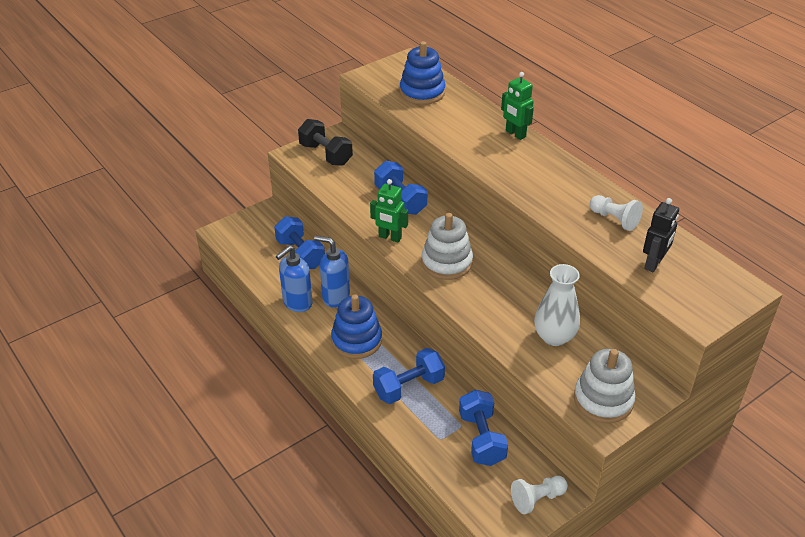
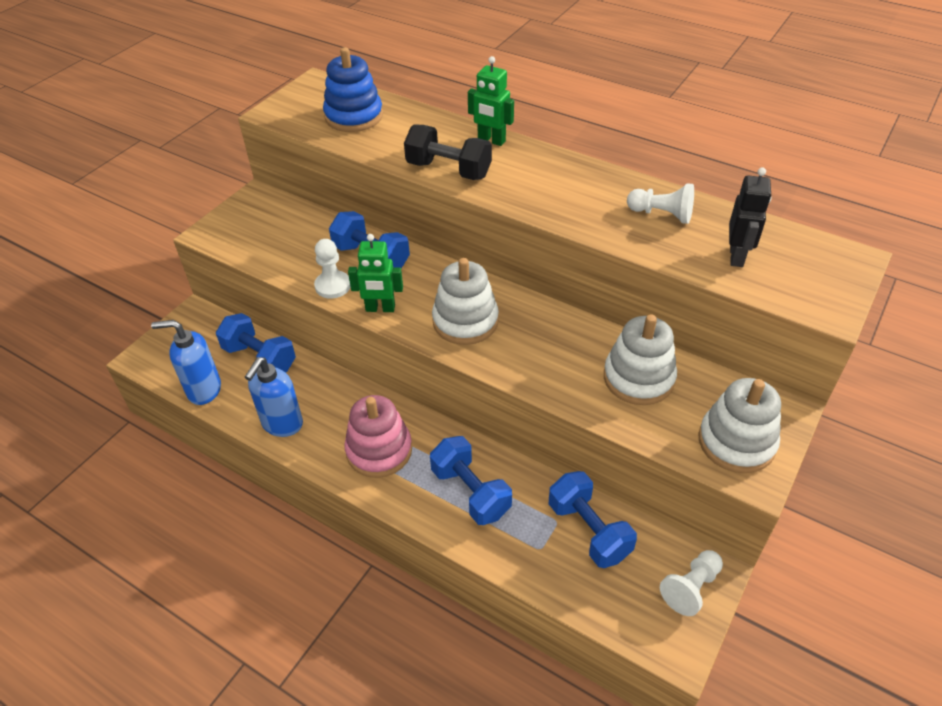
camera: 20 degrees left, 5 degrees up
black dumbbell [298,119,353,166] -> black dumbbell moved to [404,125,492,180]
blue soap dispenser [314,236,350,307] -> blue soap dispenser moved to [151,320,221,405]
blue stacking toy [331,294,382,359] -> pink stacking toy [344,395,412,478]
blue dumbbell [373,348,445,404] -> blue dumbbell turned 75 degrees counterclockwise [430,436,512,525]
white vase [534,264,580,346] -> white stacking toy [604,315,677,405]
none -> white pawn [314,239,350,299]

